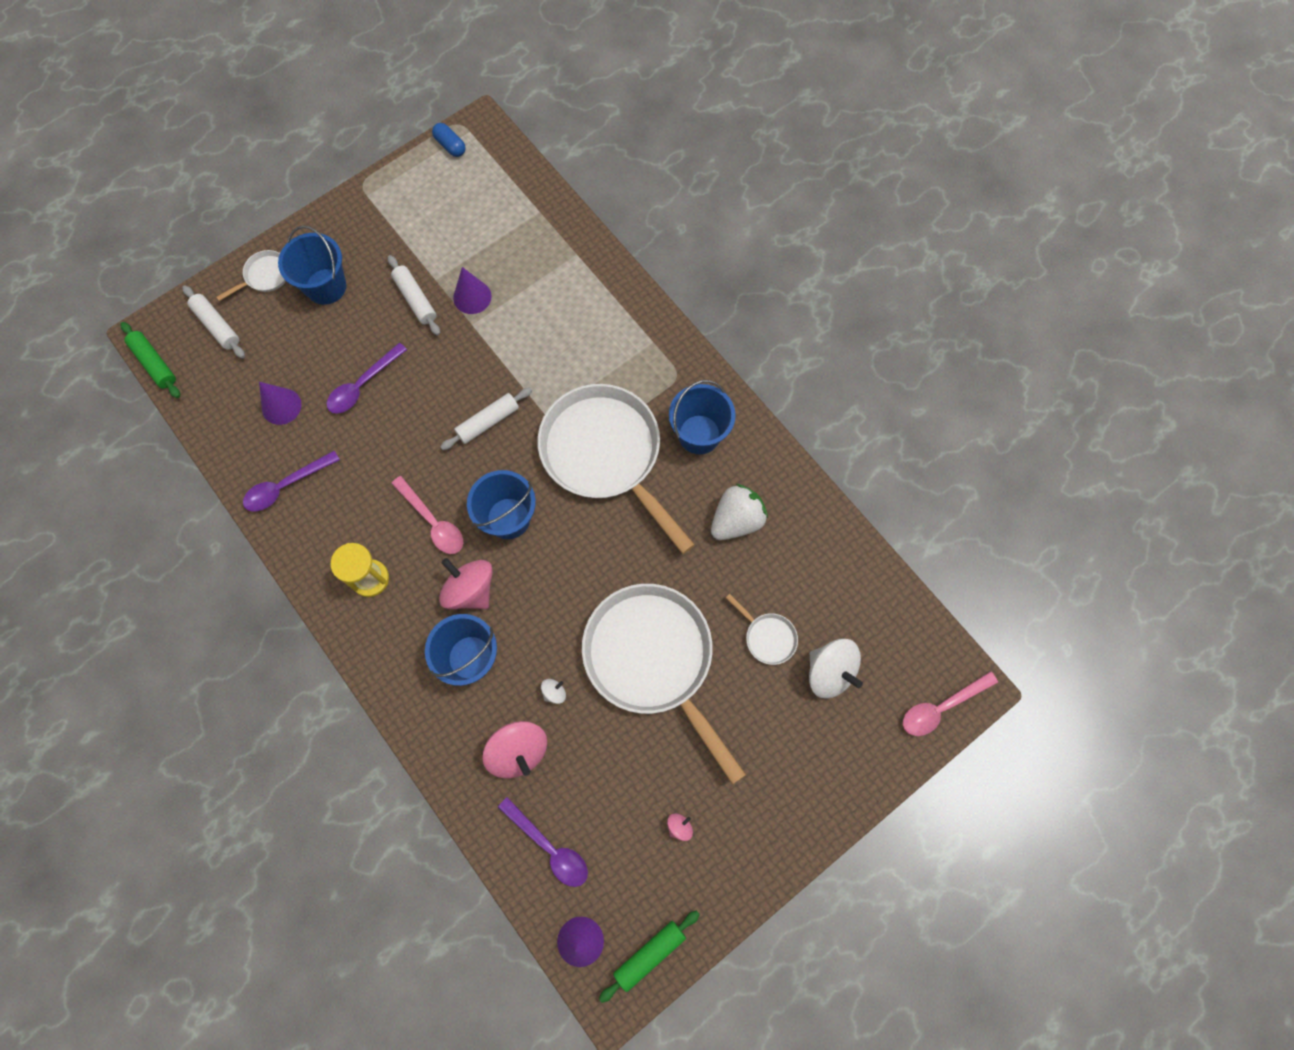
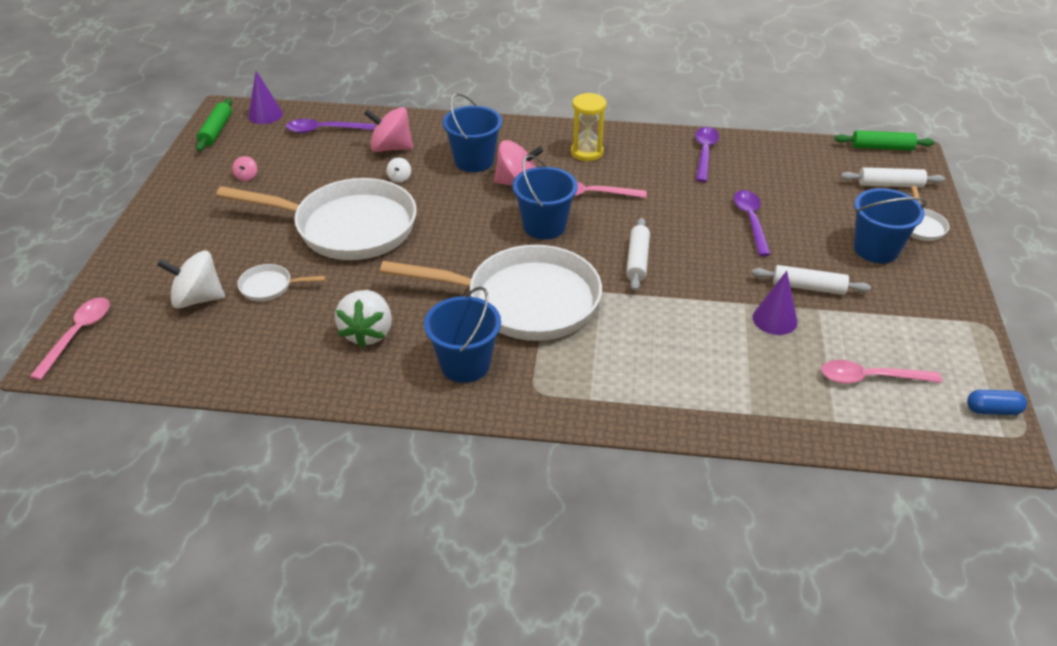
camera: 135 degrees right, 30 degrees down
purple cone [259,382,302,425] -> none
none -> pink spoon [821,360,942,384]

